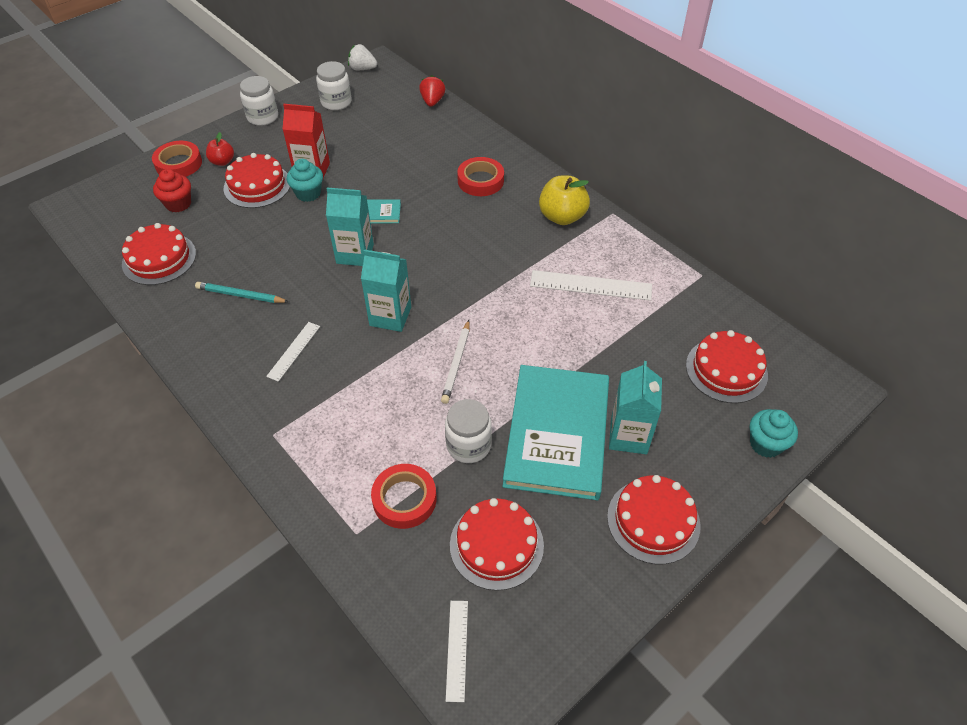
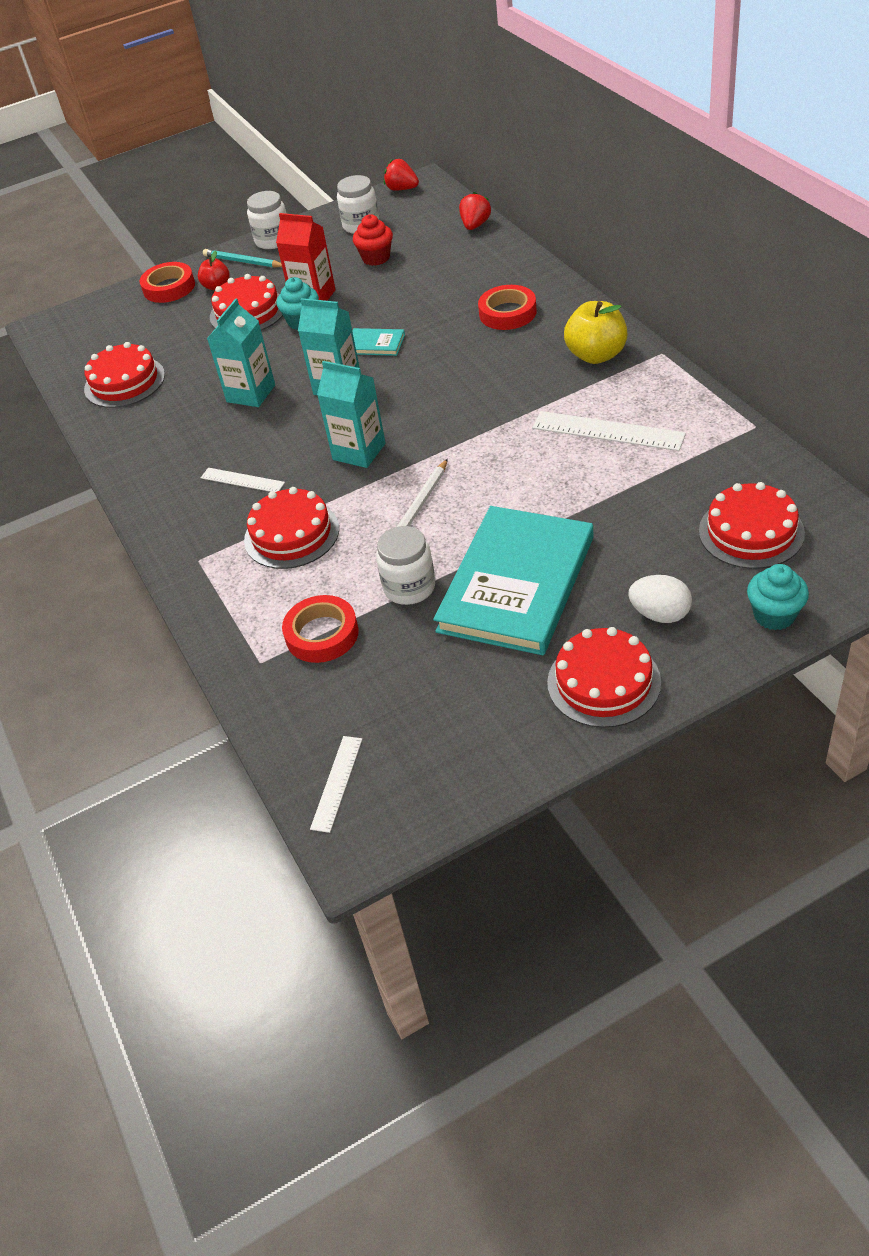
camera: 20 degrees right, 5 degrees down
red cupcake [153,169,191,212] -> red cupcake moved to [353,214,393,266]
turquoise pencil [195,282,289,303] -> turquoise pencil moved to [203,249,282,268]
white ruler [266,322,320,382] -> white ruler turned 75 degrees clockwise [201,468,285,492]
white strawberry [348,44,377,70] -> red strawberry [384,159,419,191]
red cake [450,498,544,591] -> red cake moved to [244,487,339,569]
turquoise carton [609,361,662,454] -> turquoise carton moved to [207,298,275,407]
none -> white egg [628,575,692,623]

